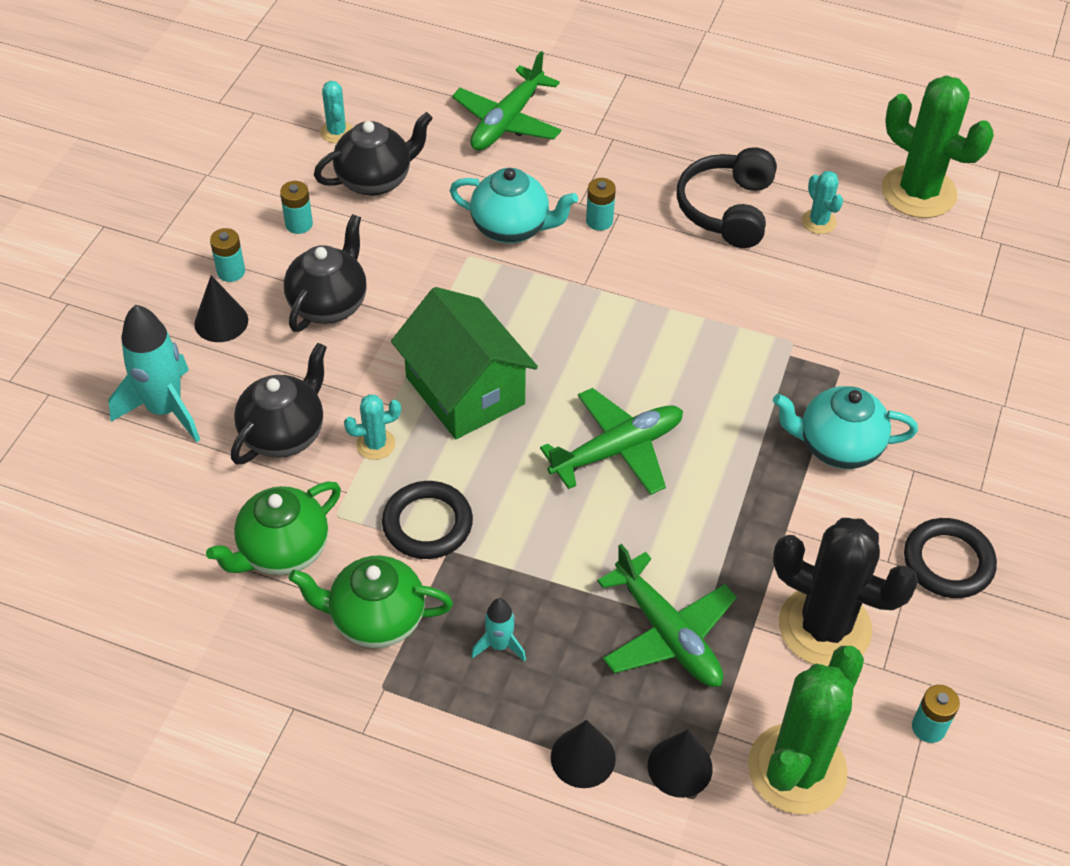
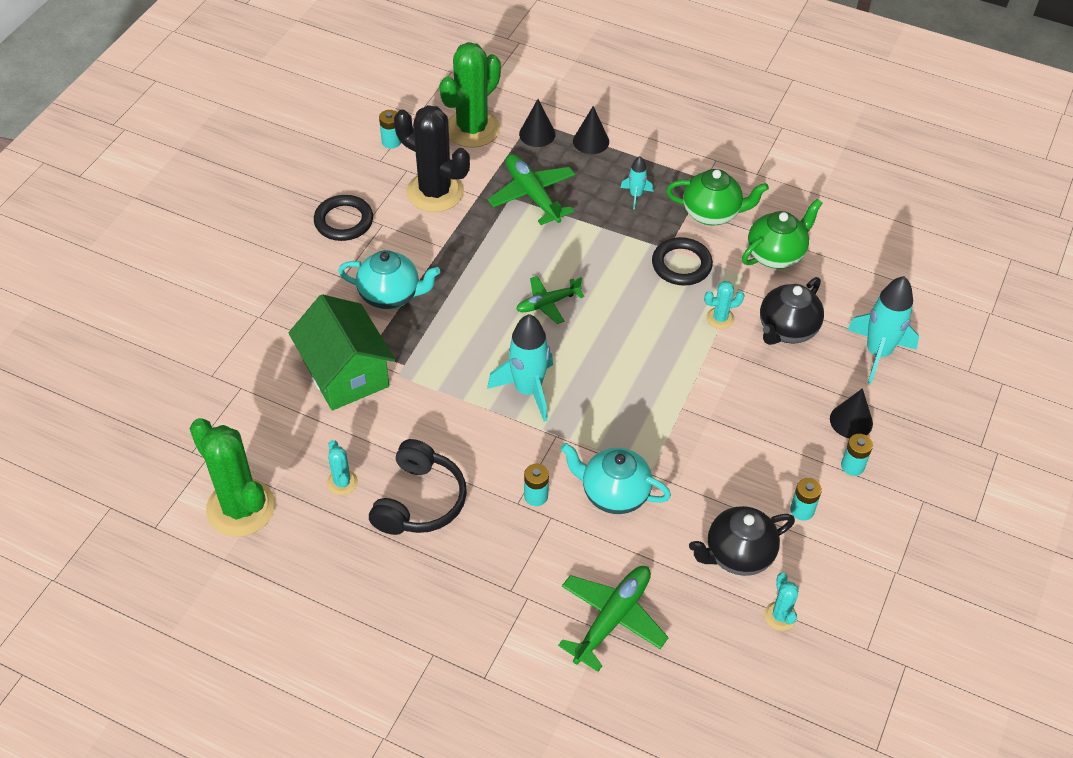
camera: 175 degrees left, 0 degrees up
black teapot [284,214,367,332] -> none
green house [391,287,538,439] -> green house moved to [288,294,395,411]
green plane [540,388,683,495] -> green plane [516,276,585,324], size x0.65
none -> turquoise rocket [487,314,553,422]

